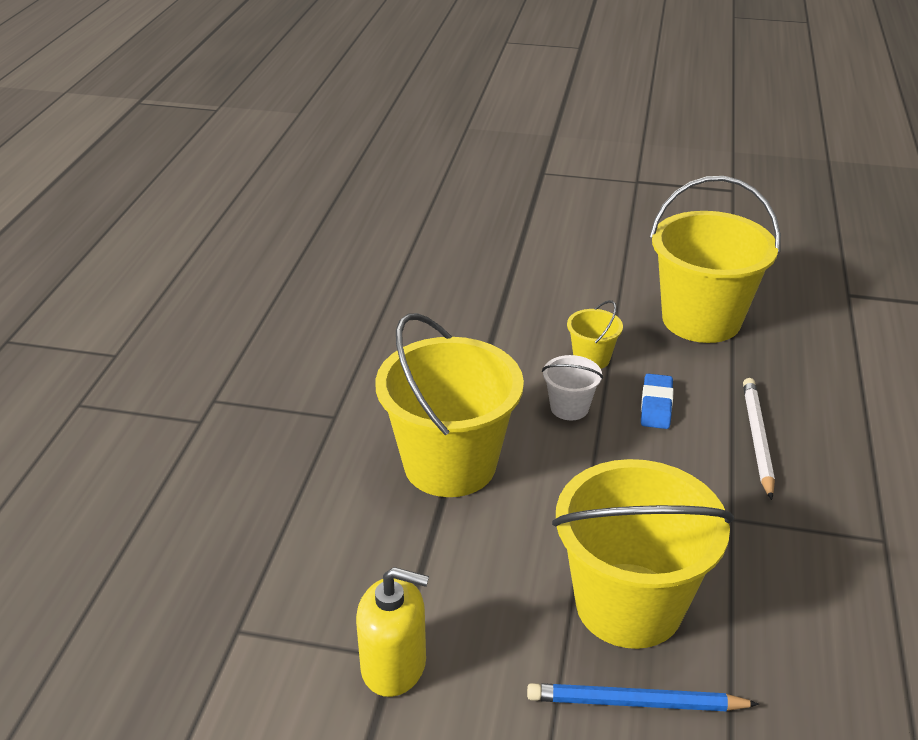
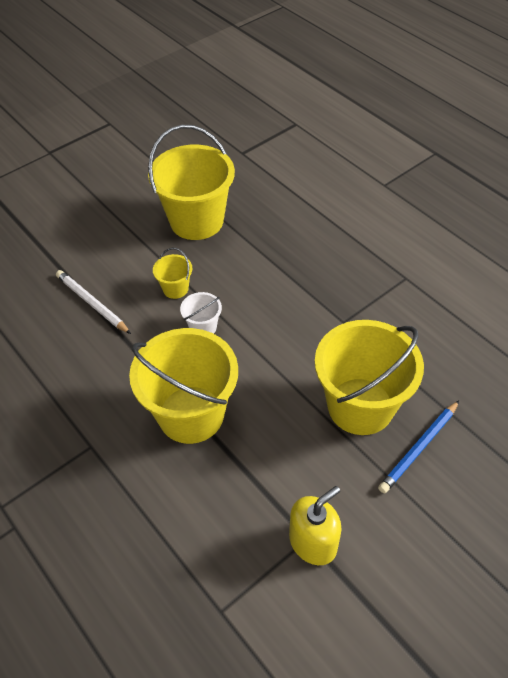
camera: 50 degrees left, 15 degrees up
blue eraser [641,374,674,429] -> none
white pencil [743,378,775,500] -> white pencil moved to [56,270,131,334]

